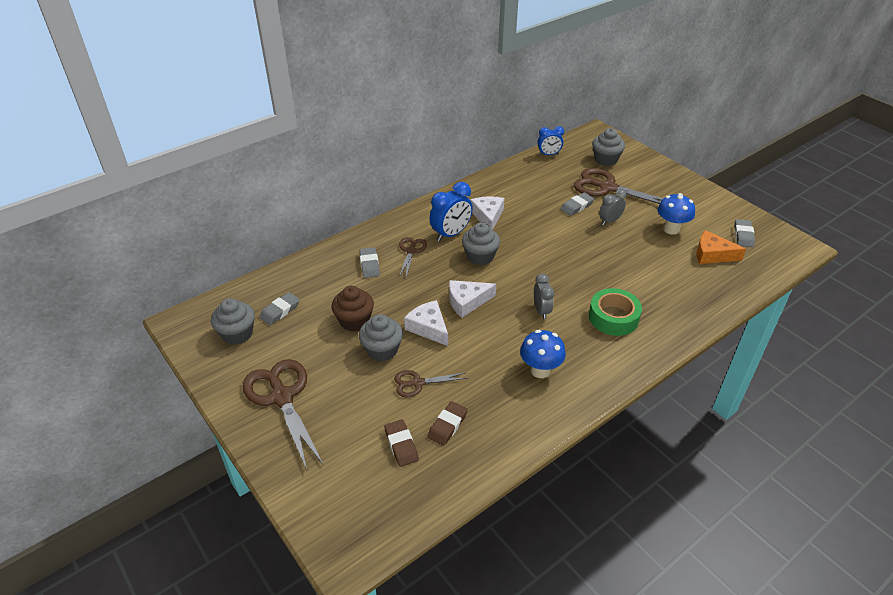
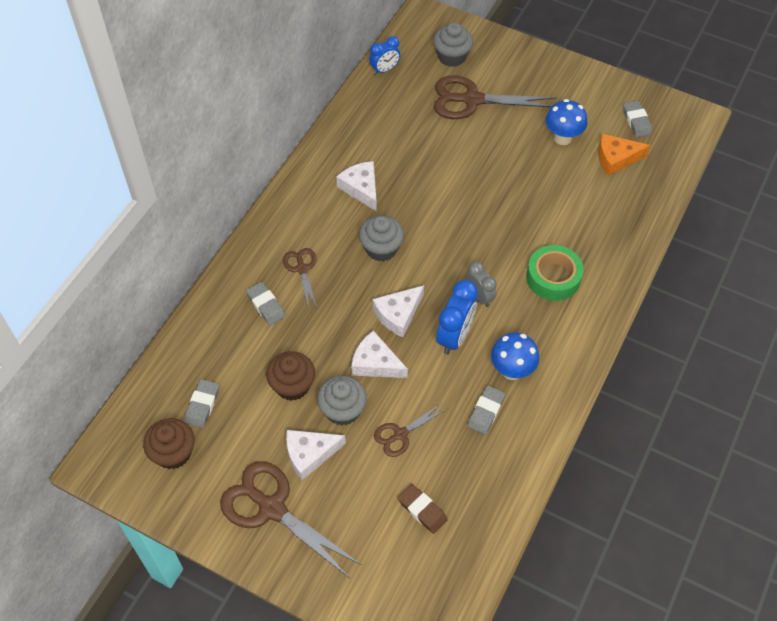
camera: 25 degrees left, 15 degrees up
grey cupcake [211,298,255,345] -> brown cupcake [143,418,194,469]
brown eraser [427,401,468,446] -> none
blue clock [430,182,473,242] -> blue clock moved to [436,280,478,355]
grey eraser [560,192,594,216] -> grey eraser moved to [467,385,505,435]
grey clock [599,189,627,225] -> none
none -> white cheese [286,430,346,481]

